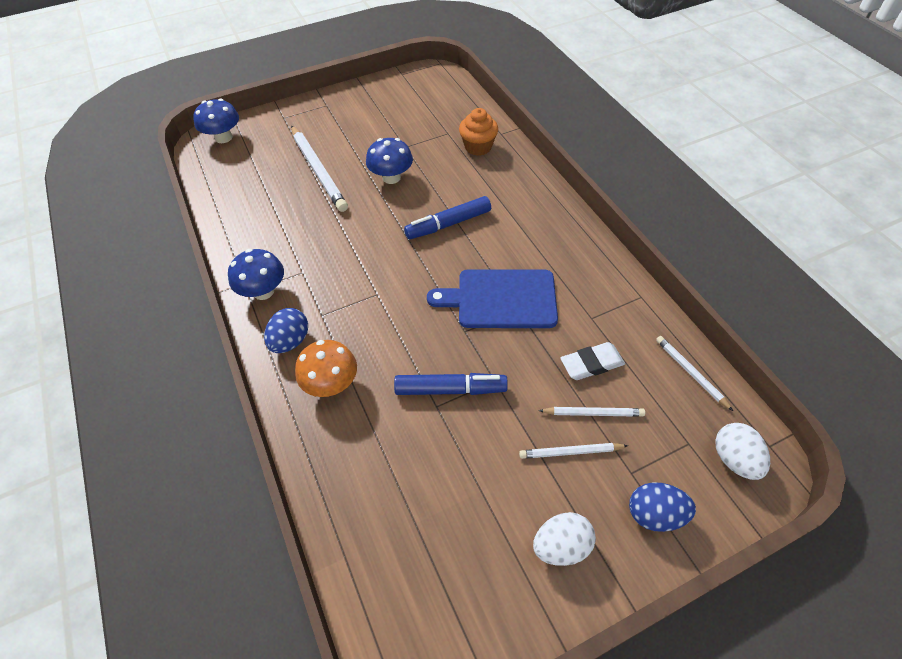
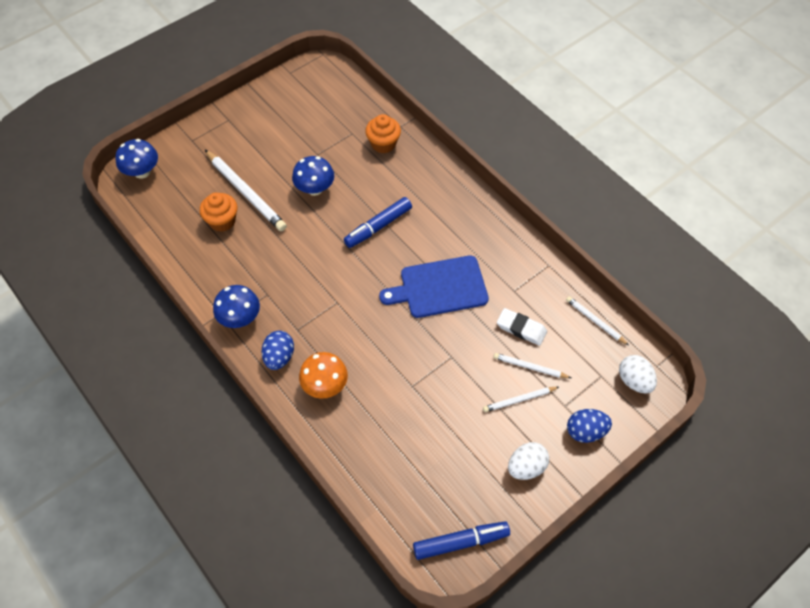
camera: 15 degrees left, 5 degrees up
blue marker [394,373,508,395] -> blue marker moved to [413,521,510,560]
white pencil [538,407,645,417] -> white pencil turned 150 degrees counterclockwise [494,353,571,378]
white eraser [560,342,625,380] -> white eraser turned 60 degrees clockwise [497,308,547,346]
none -> orange cupcake [200,193,237,232]

